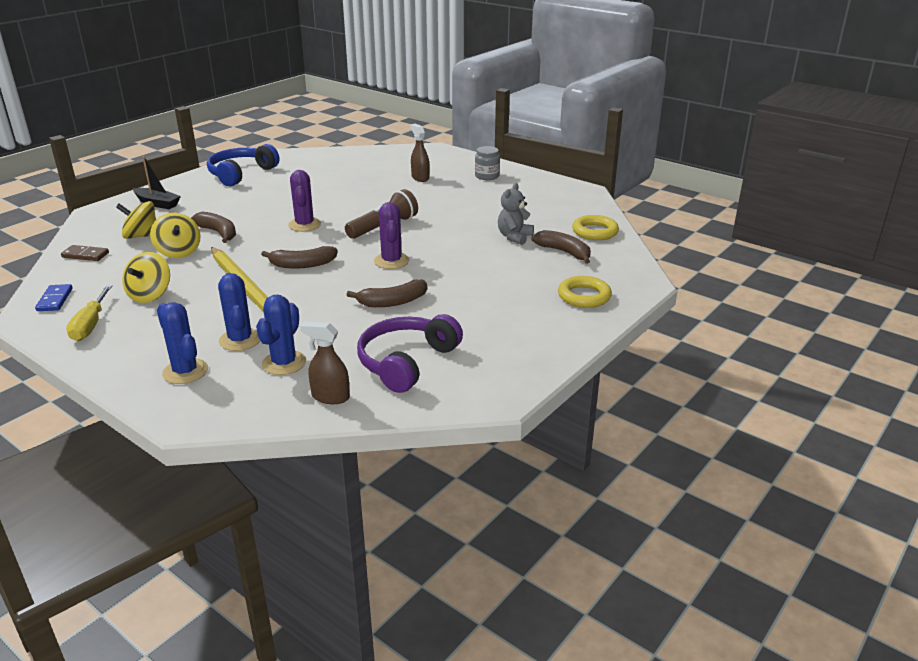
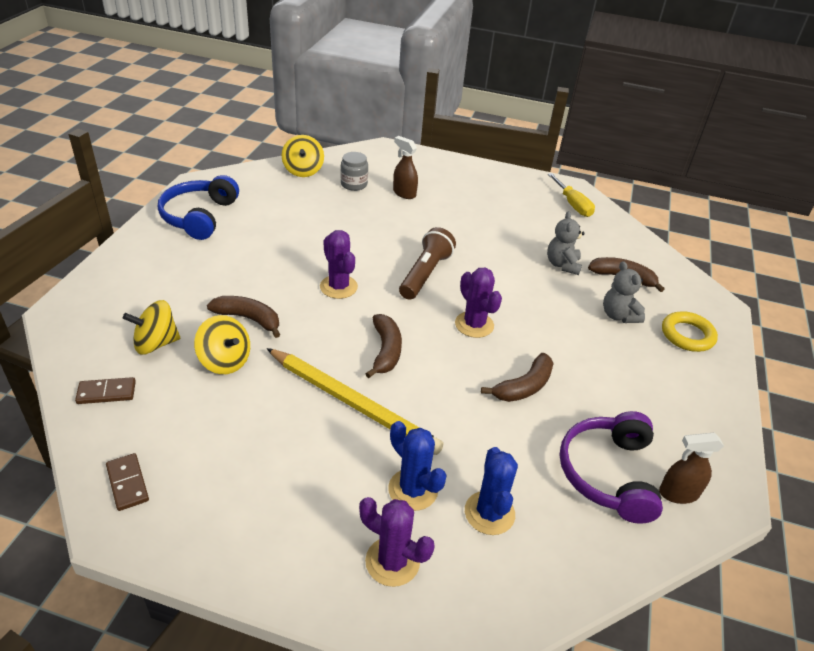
camera: 25 degrees left, 10 degrees up
blue domino [35,284,73,311] -> brown domino [106,453,149,511]
yellow screwdriver [66,285,112,341] -> yellow screwdriver moved to [548,173,595,217]
yellow spinning top [122,252,170,303] -> yellow spinning top moved to [281,135,324,177]
black boat [133,156,181,209] -> none
blue cactus [157,302,208,384] -> purple cactus [359,497,435,587]
brown banana [261,246,338,269] -> brown banana turned 60 degrees counterclockwise [365,314,402,378]
brown spray bottle [300,321,350,404] -> brown spray bottle moved to [659,433,724,504]
grey jar [475,146,500,180] -> grey jar moved to [341,152,368,191]
yellow ring [572,215,619,240] -> none
none -> grey teddy bear [603,261,645,323]

